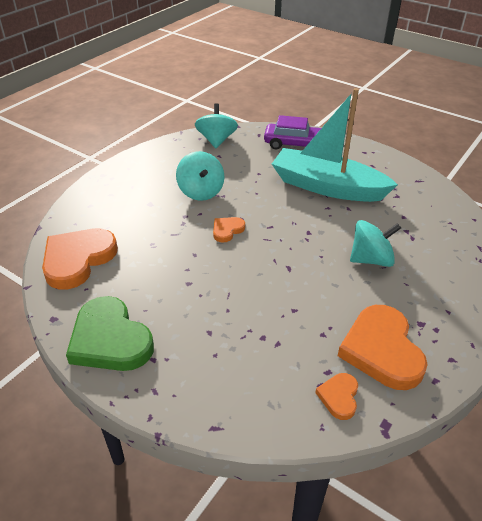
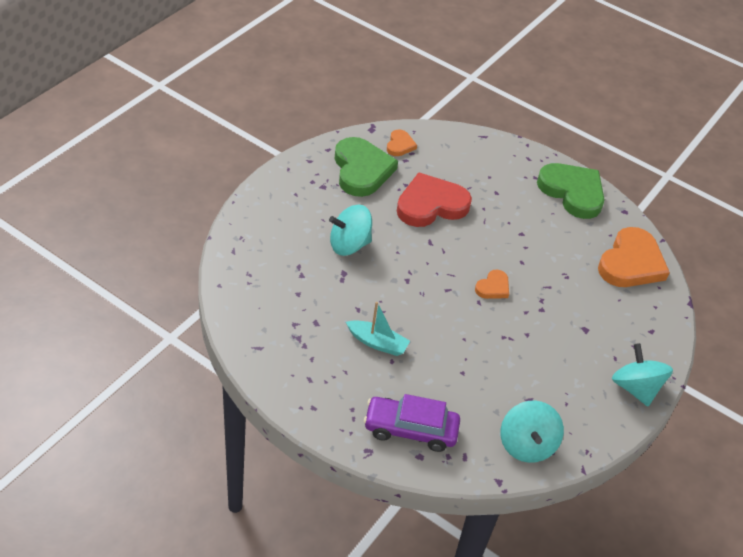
camera: 175 degrees right, 5 degrees up
turquoise spinning top [176,151,224,201] -> turquoise spinning top moved to [612,343,673,406]
turquoise boat [272,88,398,202] -> turquoise boat [346,302,410,356], size x0.44
orange heart [338,305,428,390] -> green heart [334,137,398,197]
none -> red heart [397,172,472,227]

